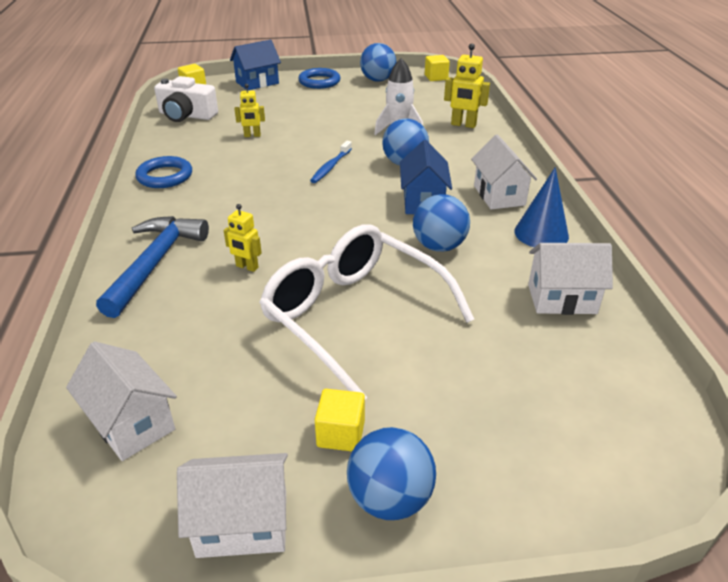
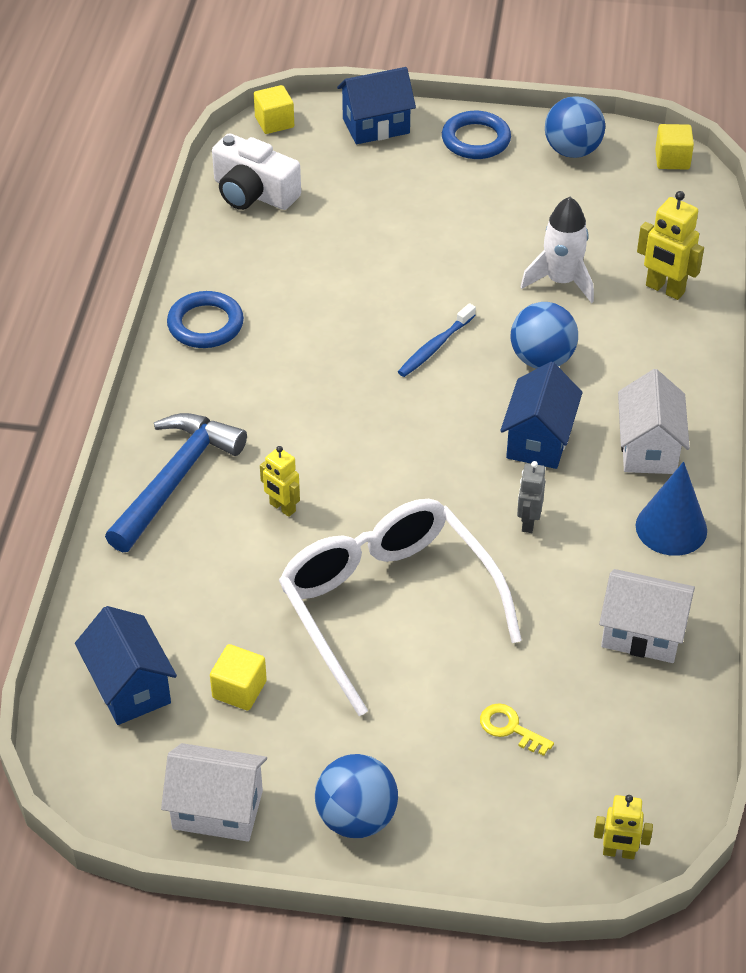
camera: 15 degrees right, 10 degrees up
white house [66,341,177,461] -> blue house [75,606,177,725]
yellow robot [235,84,265,137] -> yellow robot moved to [594,795,653,859]
yellow cube [315,389,365,451] -> yellow cube moved to [210,644,267,711]
blue ball [413,194,470,252] -> grey robot [517,461,545,533]
none -> yellow key [480,703,554,756]

